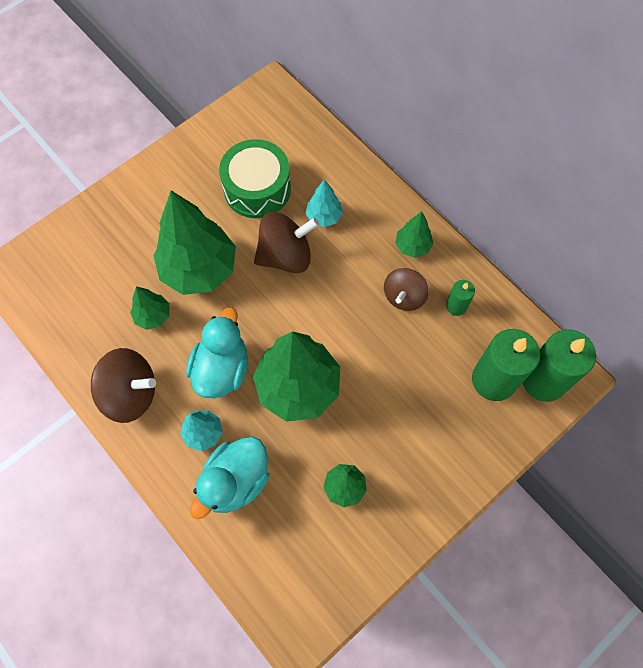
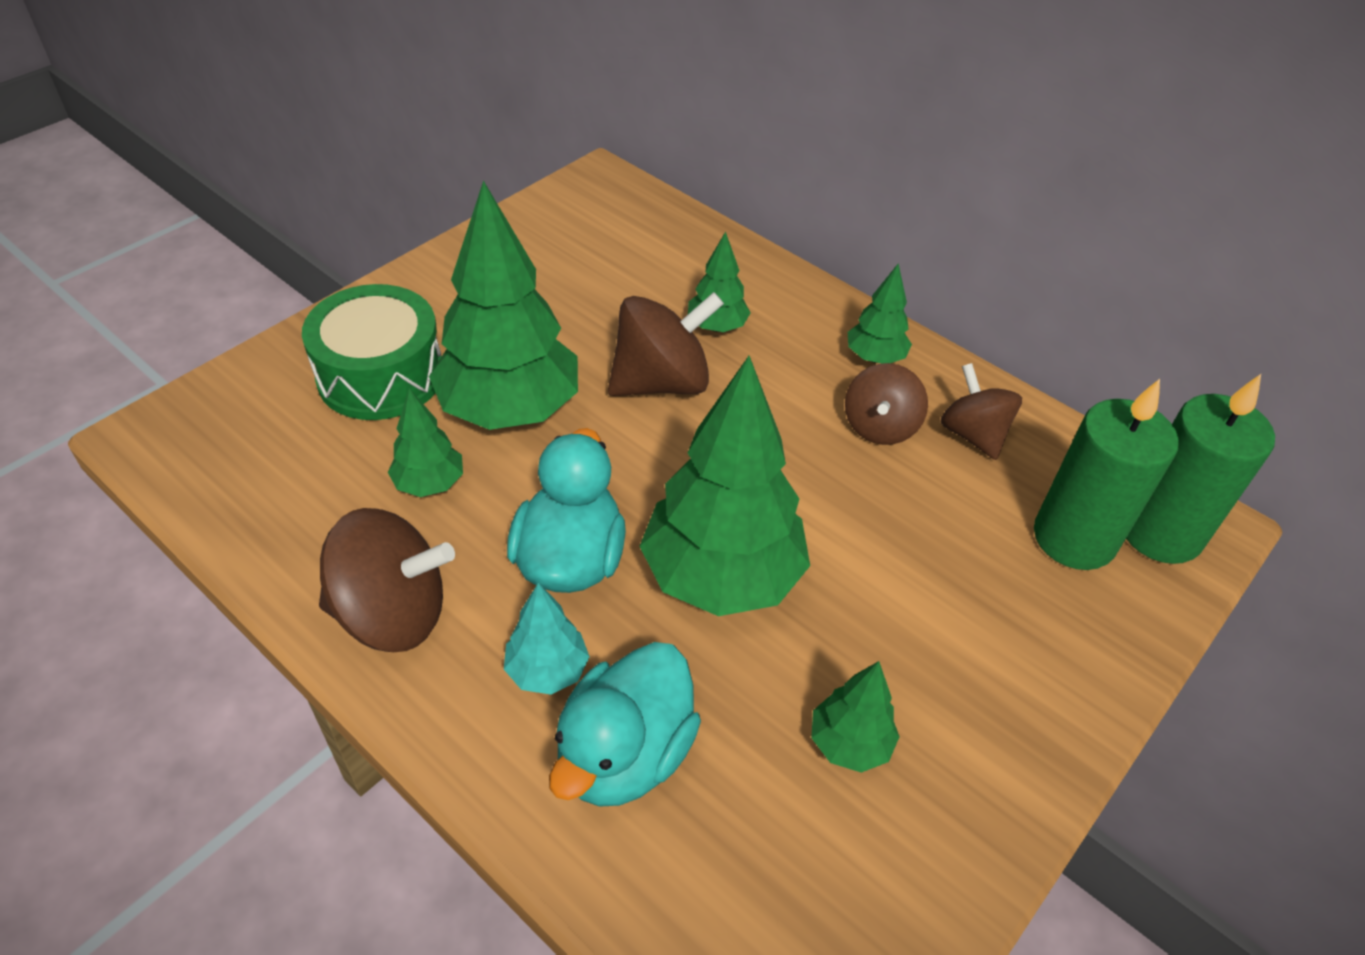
camera: 10 degrees left, 20 degrees down
green drum [219,139,291,218] -> green drum moved to [302,284,442,420]
turquoise tree [306,179,343,227] -> green tree [688,231,751,332]
green candle [446,280,475,316] -> brown spinning top [941,363,1022,460]

